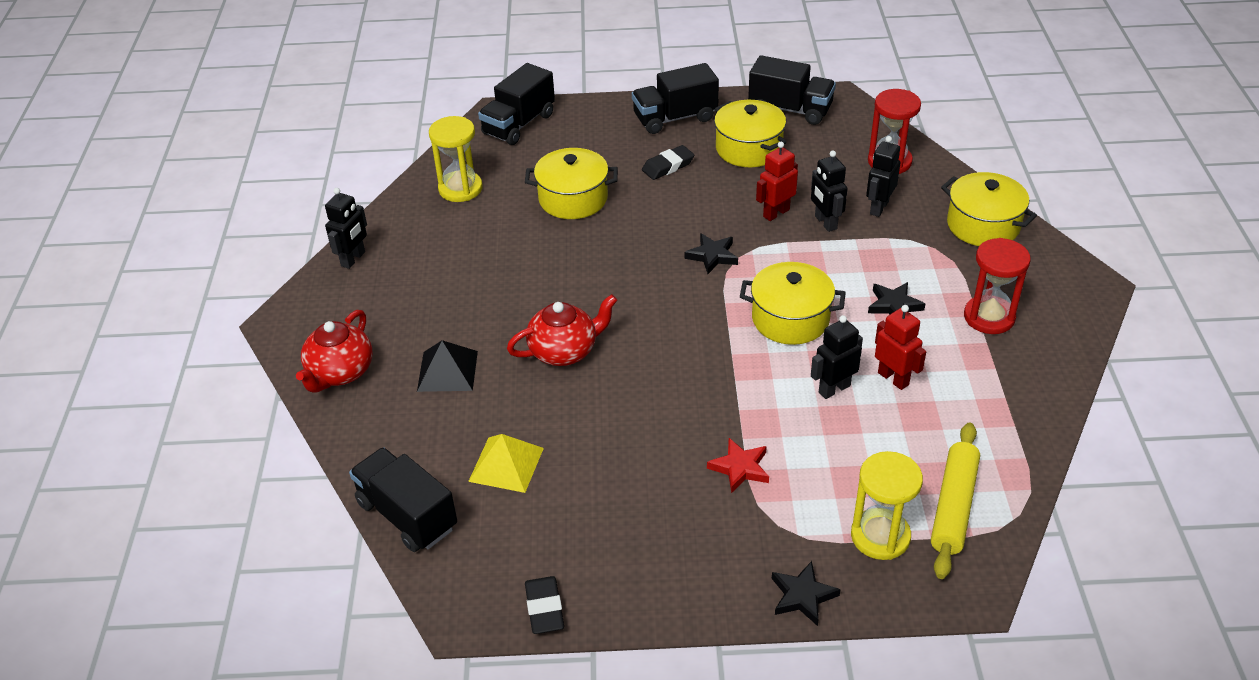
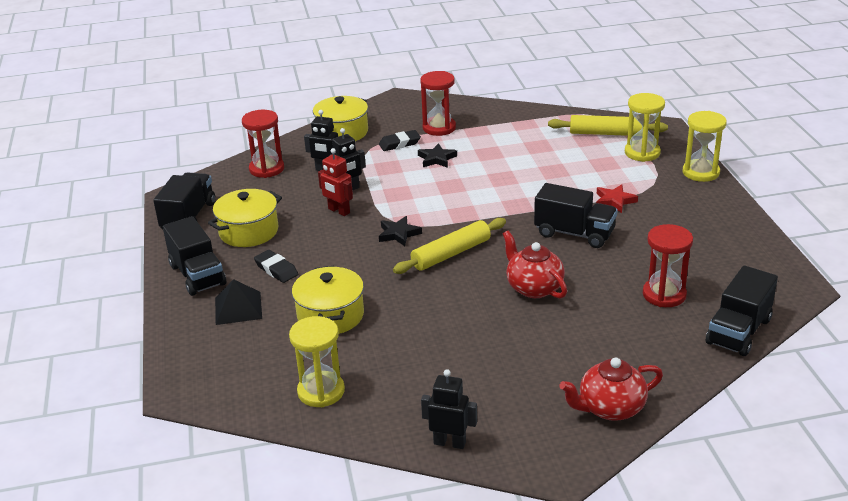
camera: 100 degrees left, 10 degrees down
red teapot [296,310,373,393] -> red teapot turned 150 degrees clockwise [560,357,663,421]
black pyramid [417,340,478,392] -> black pyramid moved to [215,279,262,325]
yellow pyramid [468,434,544,493] -> red hourglass [643,224,693,307]
black truck [478,63,555,145] -> black truck moved to [534,183,618,248]
black eraser [525,576,564,634] -> black eraser moved to [379,130,421,151]
yellow pot [740,262,846,345] -> none
black star [772,561,841,626] -> yellow hourglass [683,111,727,182]
black robot [811,315,863,399] -> none
red robot [875,305,926,390] -> none
none -> yellow rolling pin [393,218,506,274]

